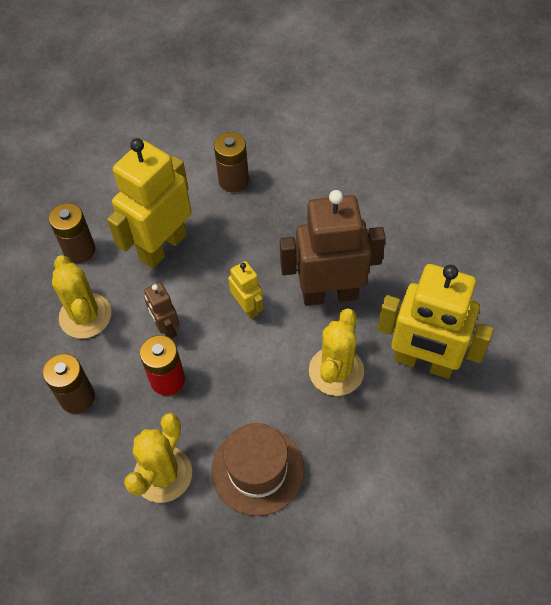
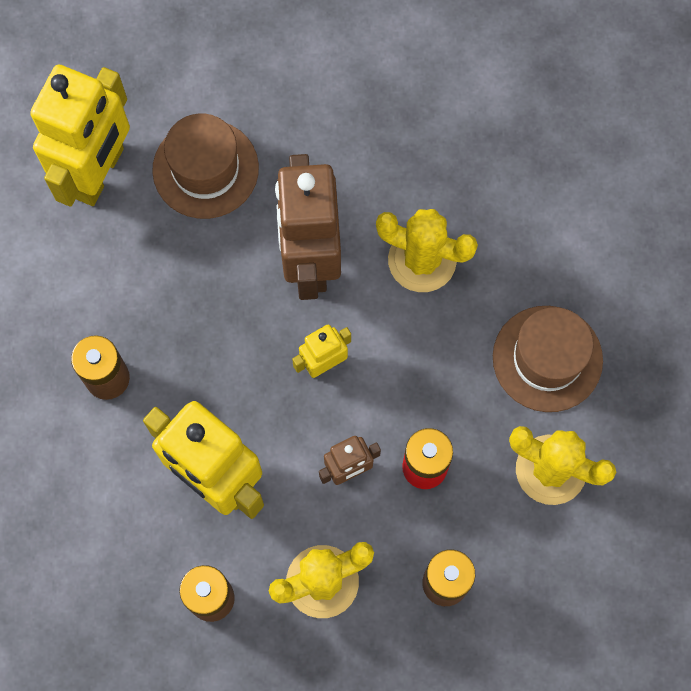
camera: 90 degrees left, 15 degrees up
yellow robot [378,264,494,379] -> yellow robot moved to [30,64,130,207]
none -> brown hat [152,114,259,219]

